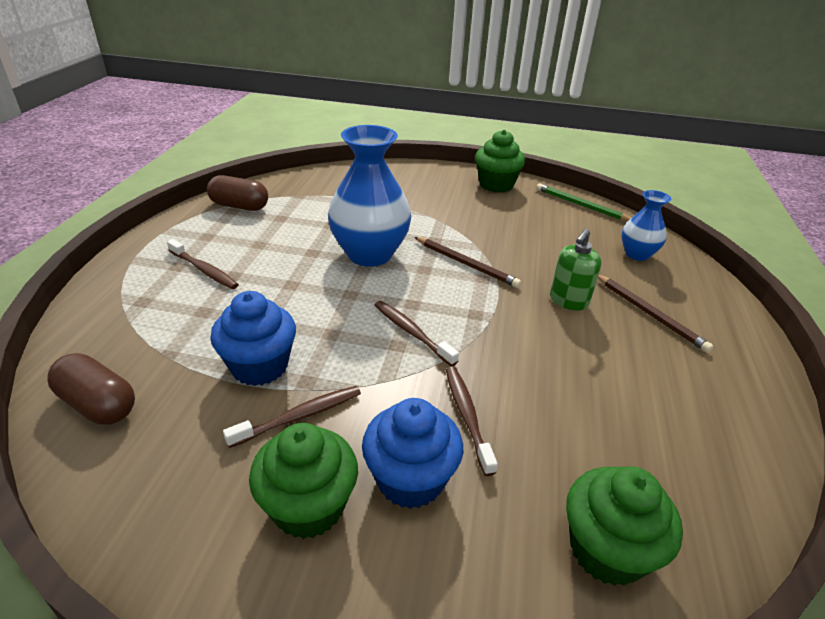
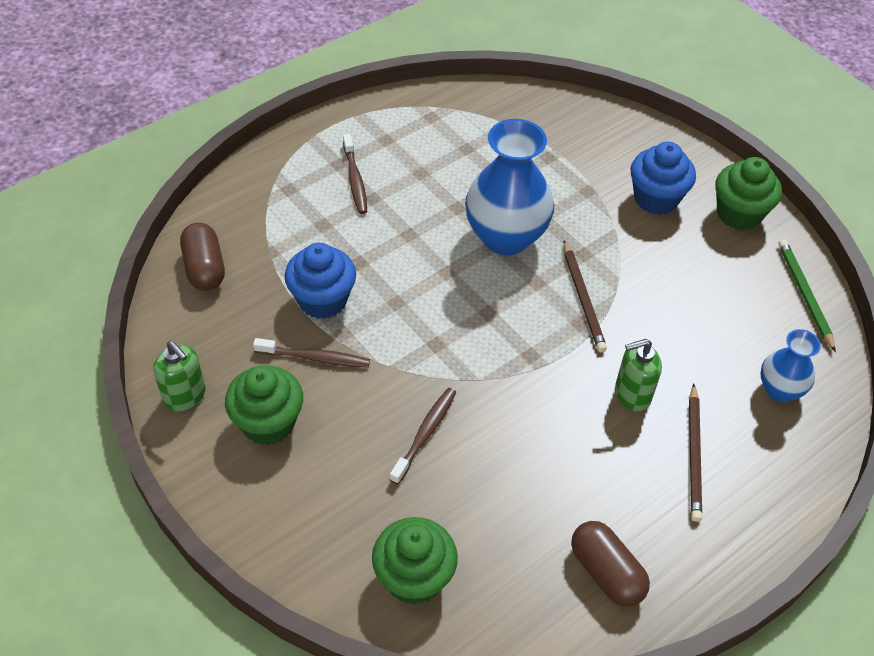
camera: 40 degrees right, 15 degrees up
brown capsule [207,175,268,211] -> brown capsule moved to [571,521,650,607]
blue cupcake [362,398,463,509] -> blue cupcake moved to [631,142,696,215]
brown toothbrush [375,301,459,367] -> none
none -> green soap dispenser [153,341,206,411]

